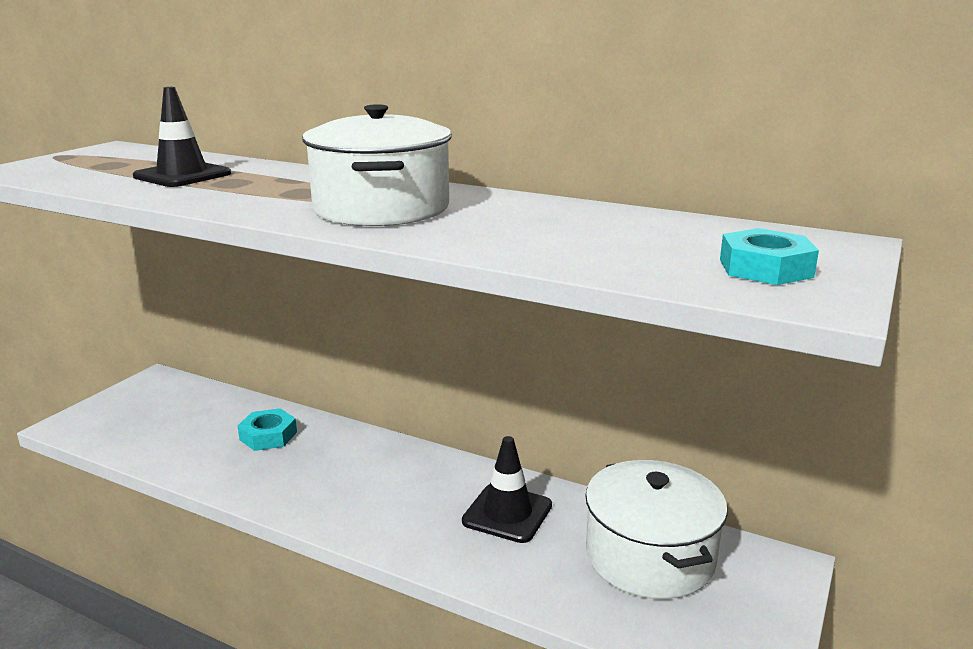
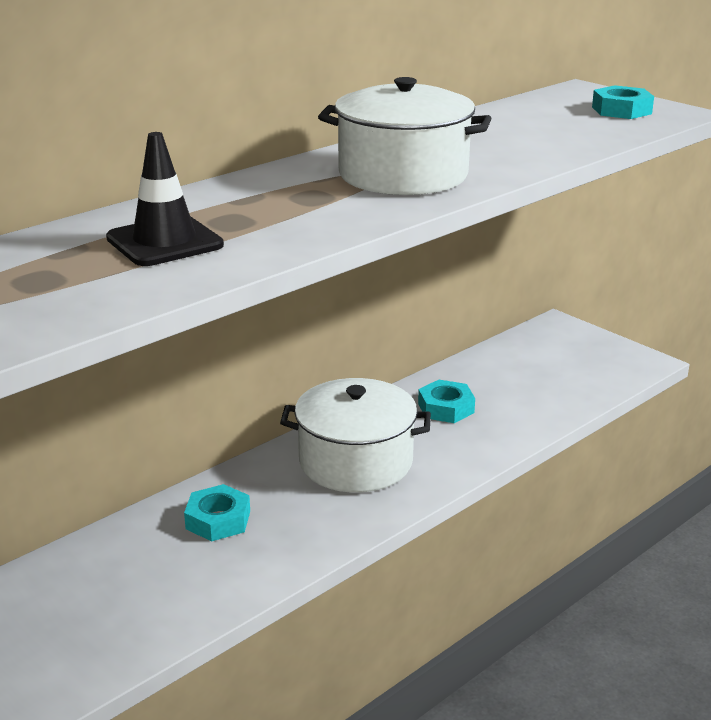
camera: 70 degrees left, 5 degrees up
black traffic cone [462,436,552,543] -> turquoise nut [418,380,475,423]
white pot [585,460,728,599] -> white pot moved to [280,378,431,493]

